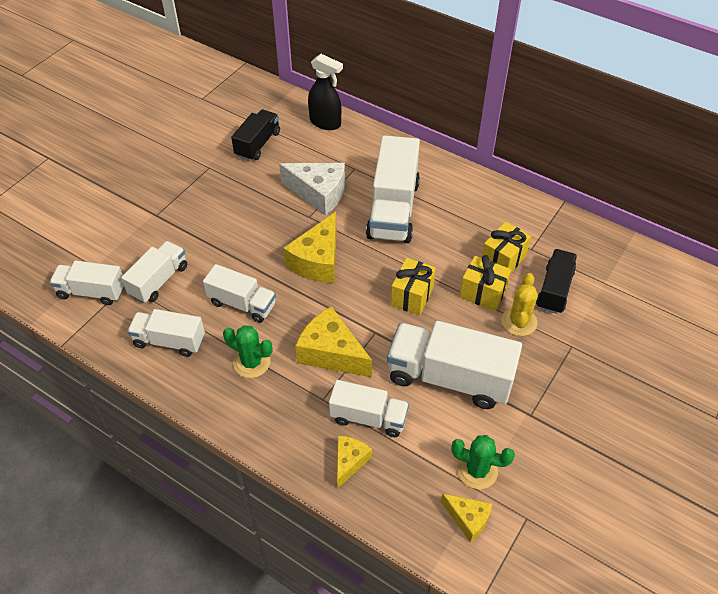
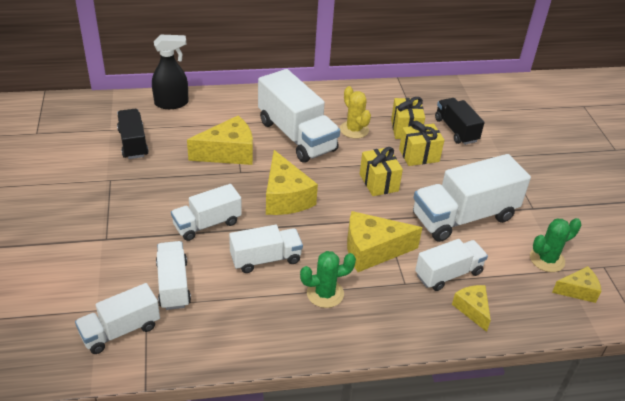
camera: 45 degrees left, 10 degrees down
white truck [127,309,205,357] -> white truck moved to [171,184,242,241]
white cheese [279,163,345,216] -> yellow cheese [187,116,253,165]
yellow cactus [501,273,538,336] -> yellow cactus moved to [340,86,371,139]

